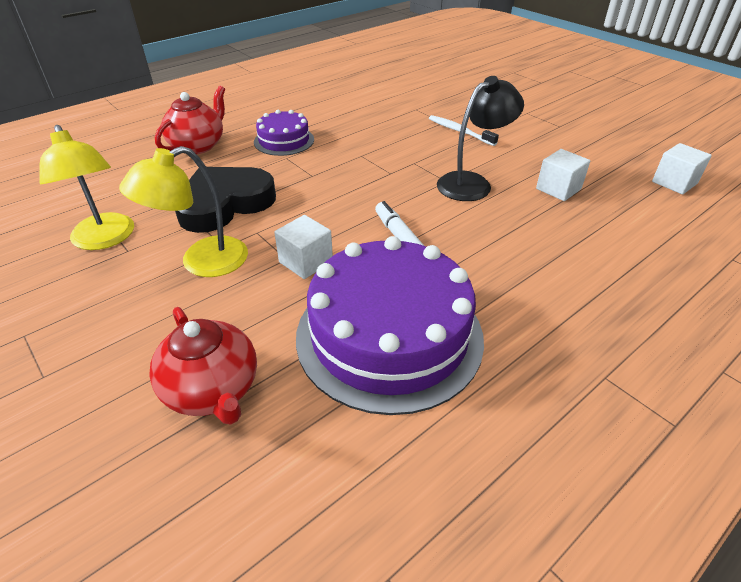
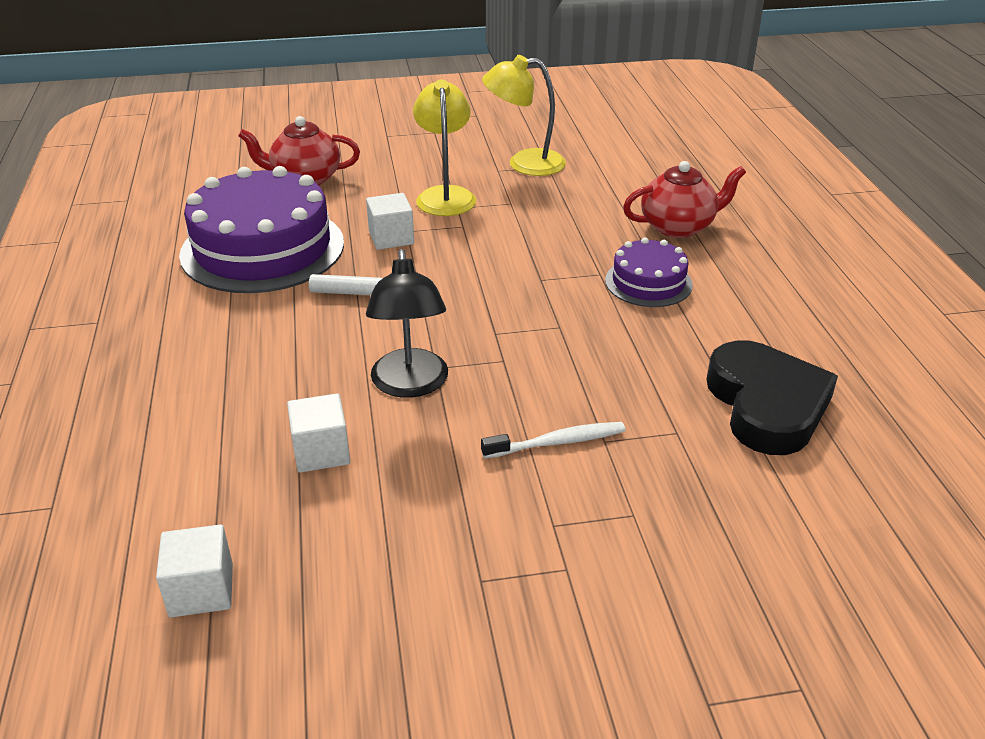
camera: 120 degrees right, 5 degrees down
red teapot [155,86,225,154] -> red teapot turned 75 degrees counterclockwise [623,161,746,238]
black heart [175,167,276,233] -> black heart moved to [706,340,838,455]

